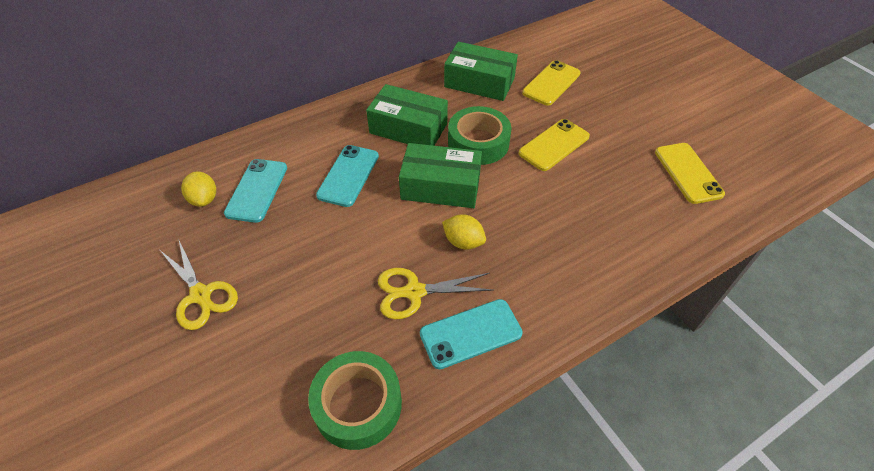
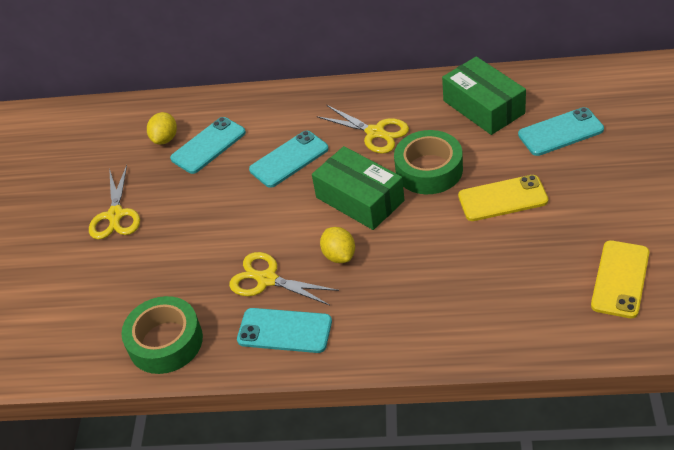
camera: 40 degrees right, 5 degrees down
green box [366,84,448,146] -> yellow scissors [317,105,409,154]
yellow phone [522,60,581,106] -> turquoise phone [518,107,604,156]

